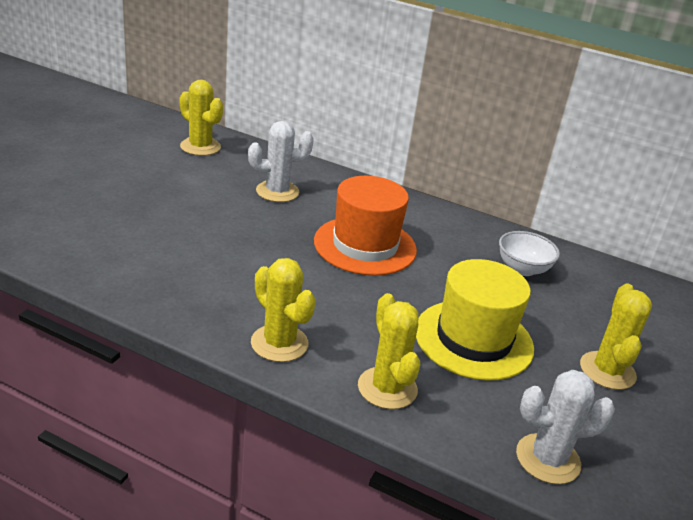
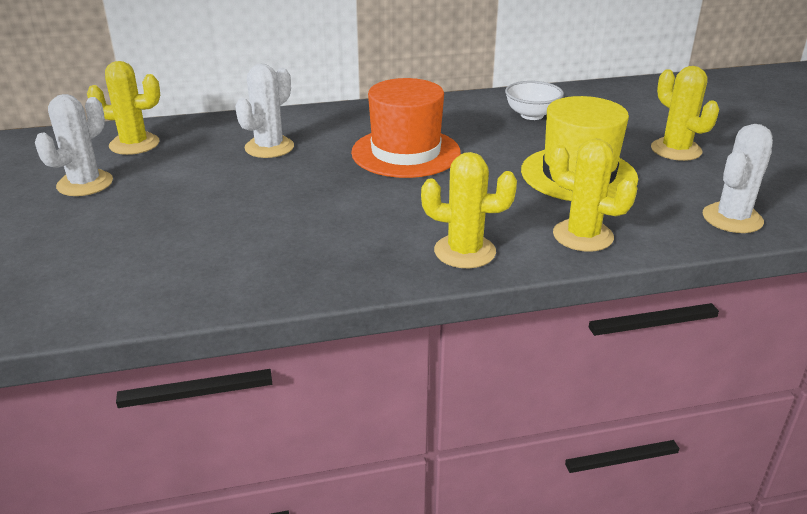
camera: 35 degrees left, 0 degrees up
none -> white cactus [35,94,113,196]

